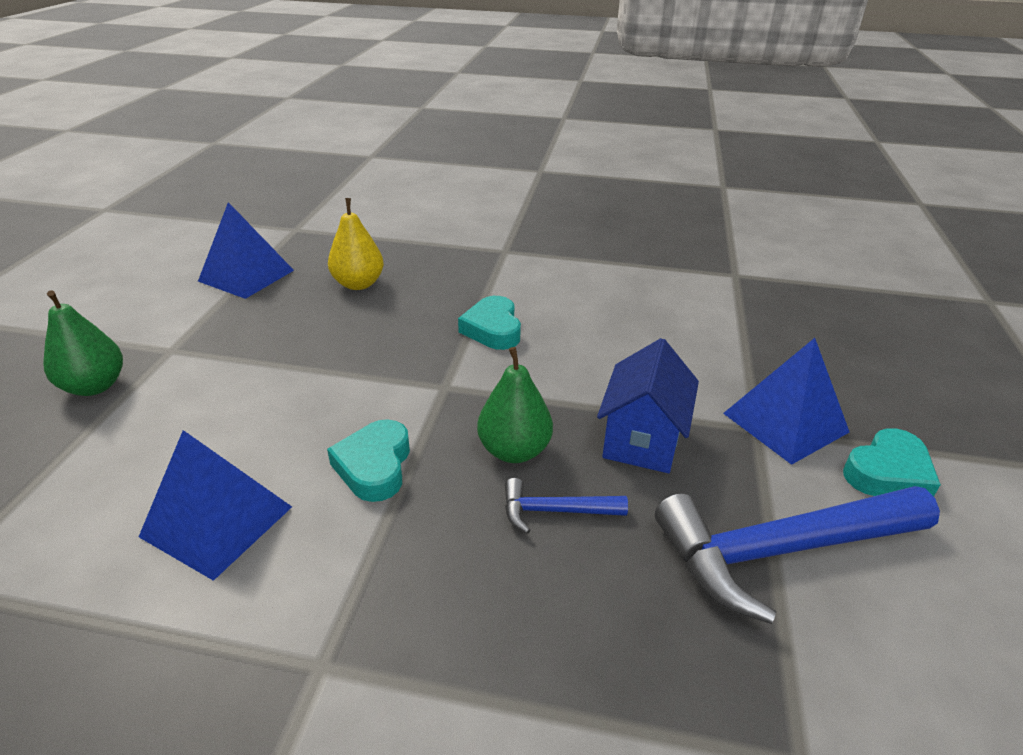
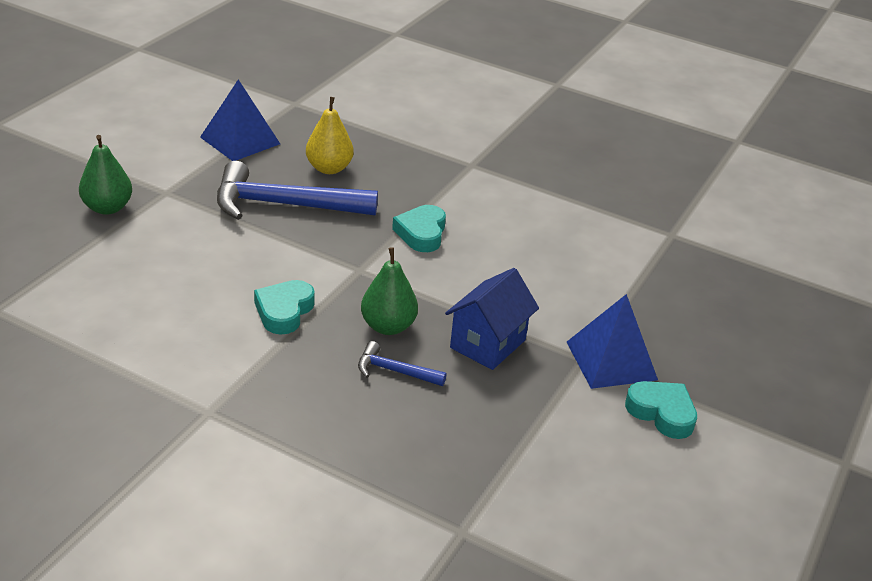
camera: 15 degrees right, 0 degrees up
blue pyramid [139,430,292,581] -> none
blue hammer [655,486,940,624] -> blue hammer moved to [217,161,378,220]
turquoise heart [843,428,941,496] -> turquoise heart turned 120 degrees counterclockwise [625,381,697,439]

